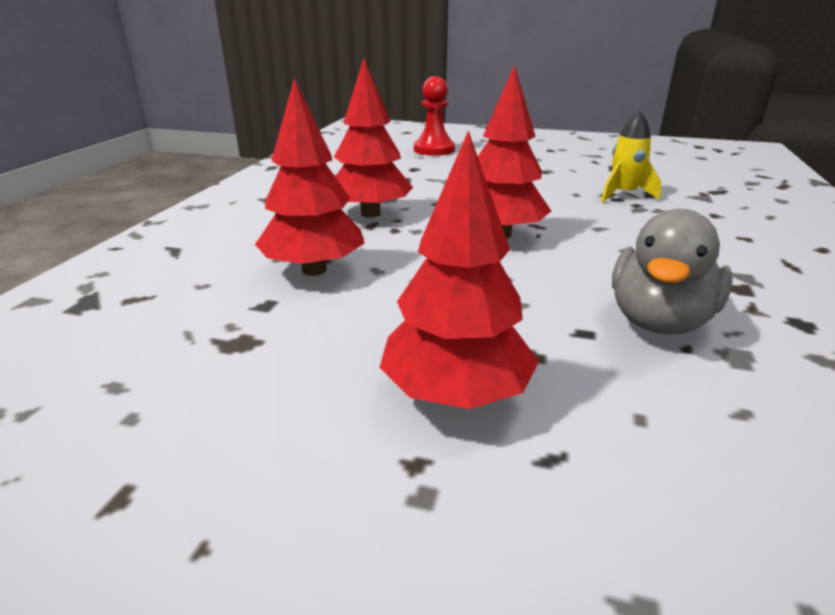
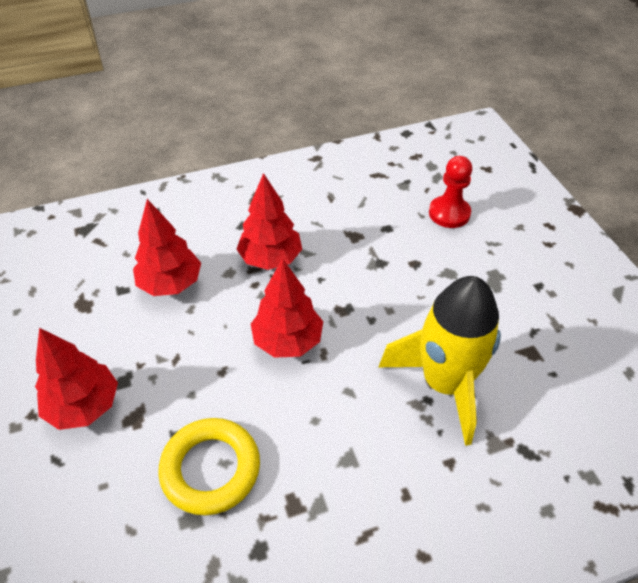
camera: 55 degrees right, 20 degrees up
yellow rocket [601,111,661,202] -> yellow rocket [379,276,501,446], size x2.05
grey duck [612,209,733,335] -> yellow ring [158,418,260,515]

